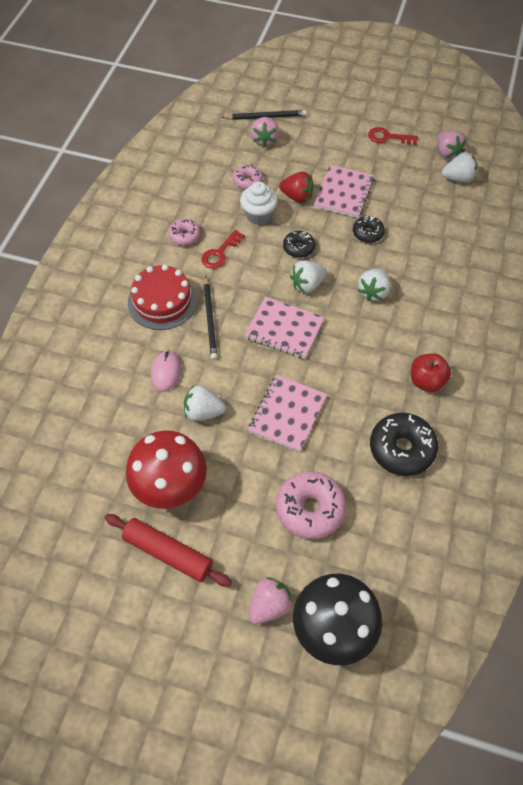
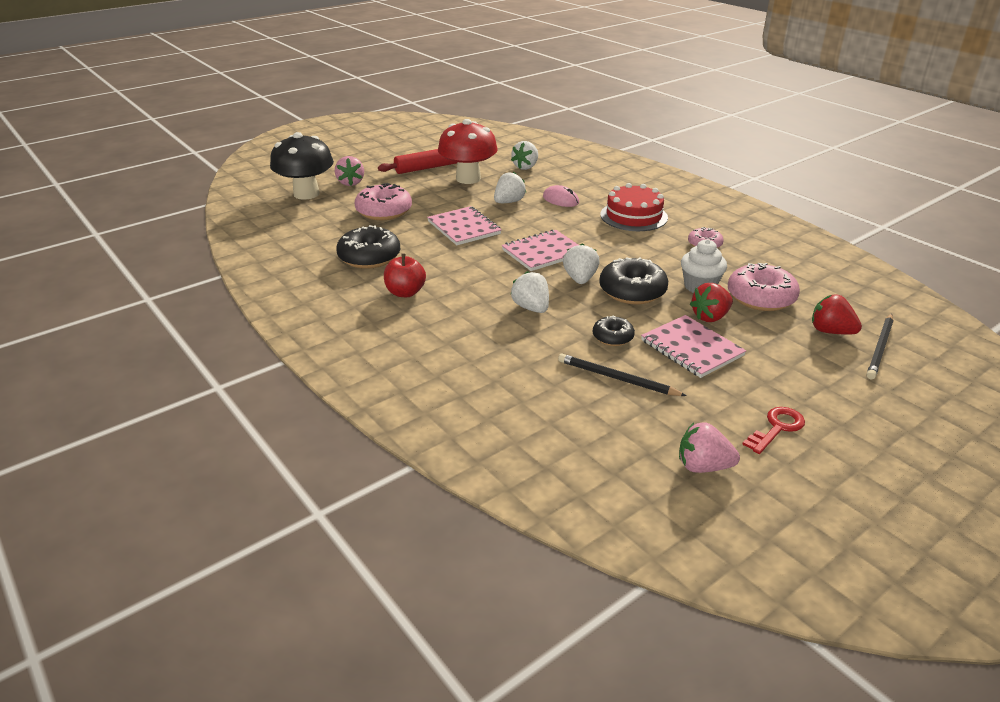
camera: 125 degrees right, 25 degrees down
red key [201,230,245,269] -> none
black pencil [204,276,218,360] -> black pencil moved to [558,354,687,396]
pink donut [233,164,263,189] -> pink donut [728,263,800,311], size x1.78
pink strawberry [250,117,279,147] -> red strawberry [812,295,862,334]
black donut [283,231,315,258] -> black donut [599,257,668,304], size x1.78
white strawberry [442,152,478,183] -> white strawberry moved to [511,141,538,170]

